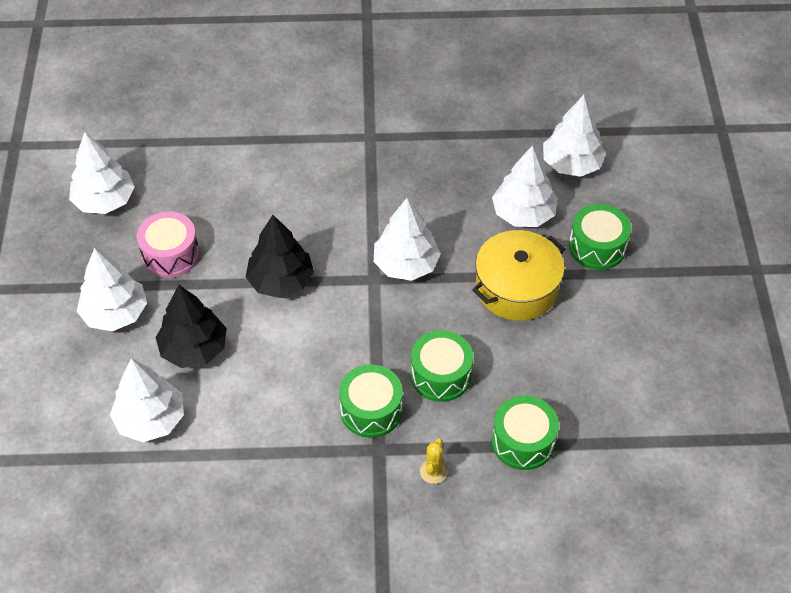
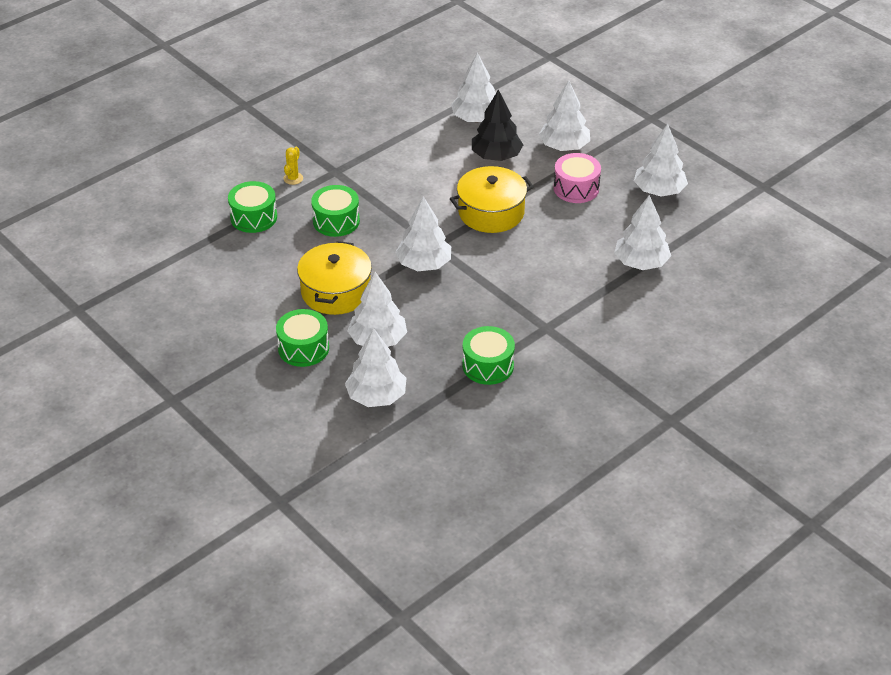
camera: 140 degrees right, 10 degrees down
black tree [246,215,314,298] -> yellow pot [450,166,534,233]
green drum [339,365,403,438] -> green drum moved to [462,326,515,385]
yellow cactus [420,438,448,484] -> yellow cactus turned 45 degrees clockwise [284,147,303,185]
none -> white tree [614,195,671,270]

